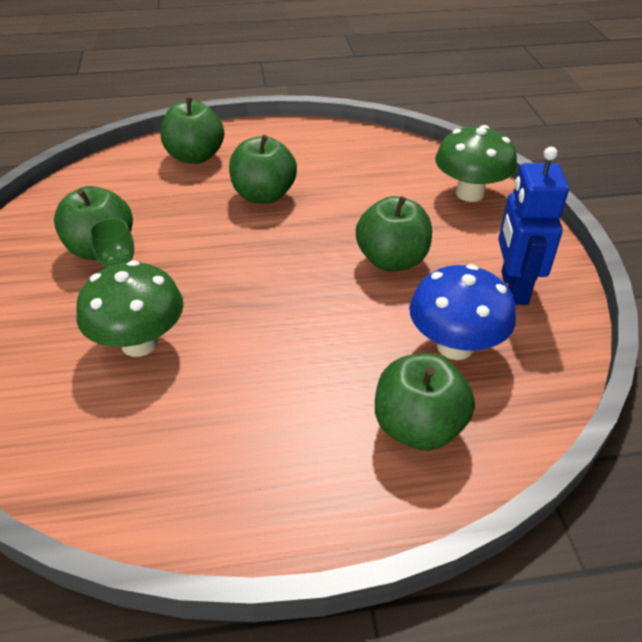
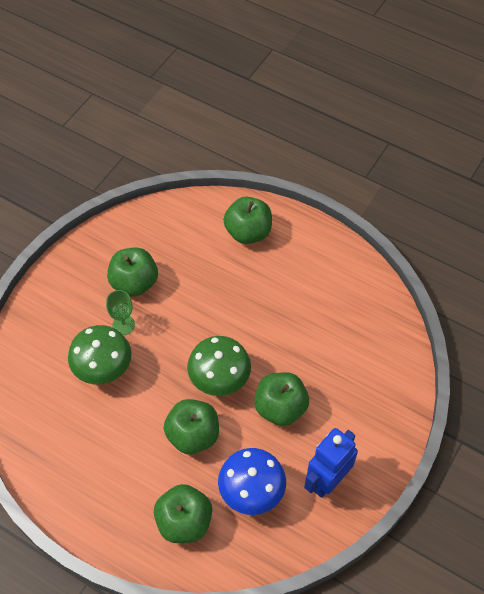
camera: 40 degrees right, 15 degrees up
green apple [229,135,297,204] -> green apple moved to [163,399,219,454]
green mushroom [435,125,517,202] -> green mushroom moved to [187,336,251,396]

